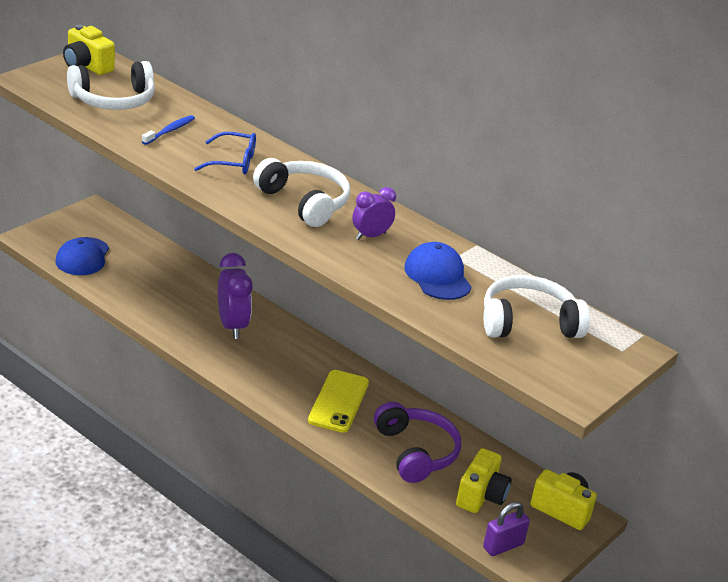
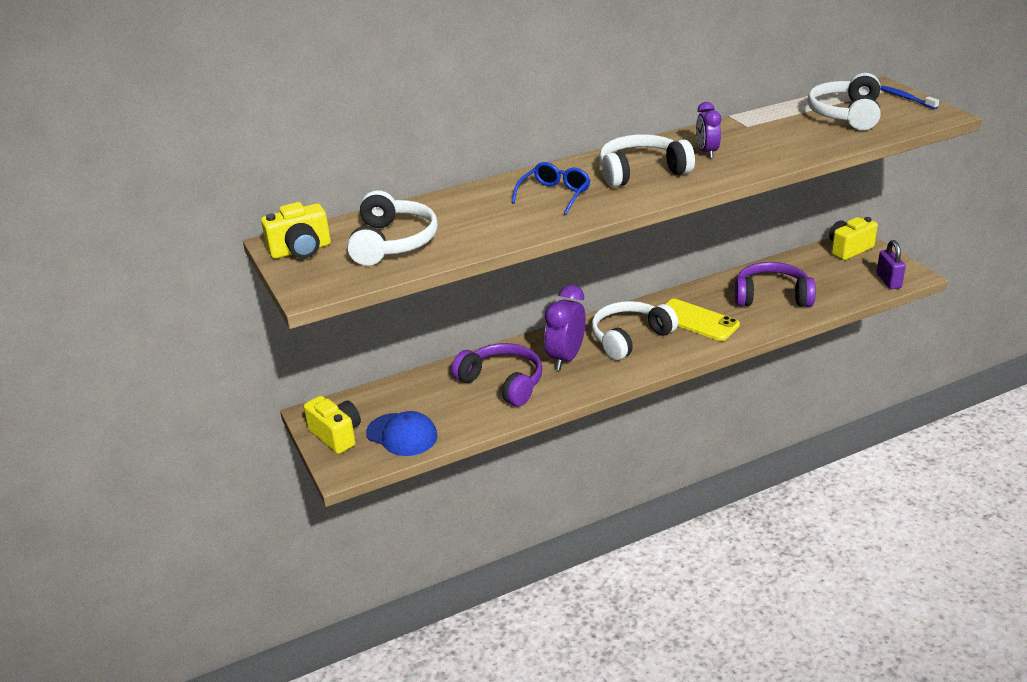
camera: 60 degrees left, 0 degrees up
blue toothbrush [142,115,195,145] -> blue toothbrush moved to [880,86,939,109]
purple clock [218,253,253,339] -> purple clock turned 75 degrees counterclockwise [544,285,586,370]
blue cap [404,242,471,300] -> none
yellow camera [456,448,512,513] -> yellow camera moved to [304,396,361,454]
none -> purple headphones [451,343,542,406]
none -> white headphones [591,301,678,360]

